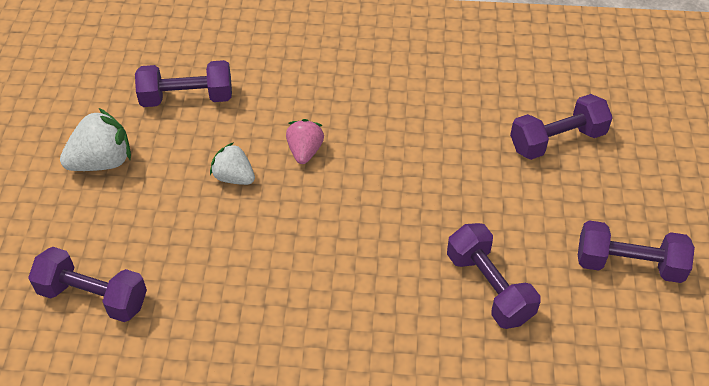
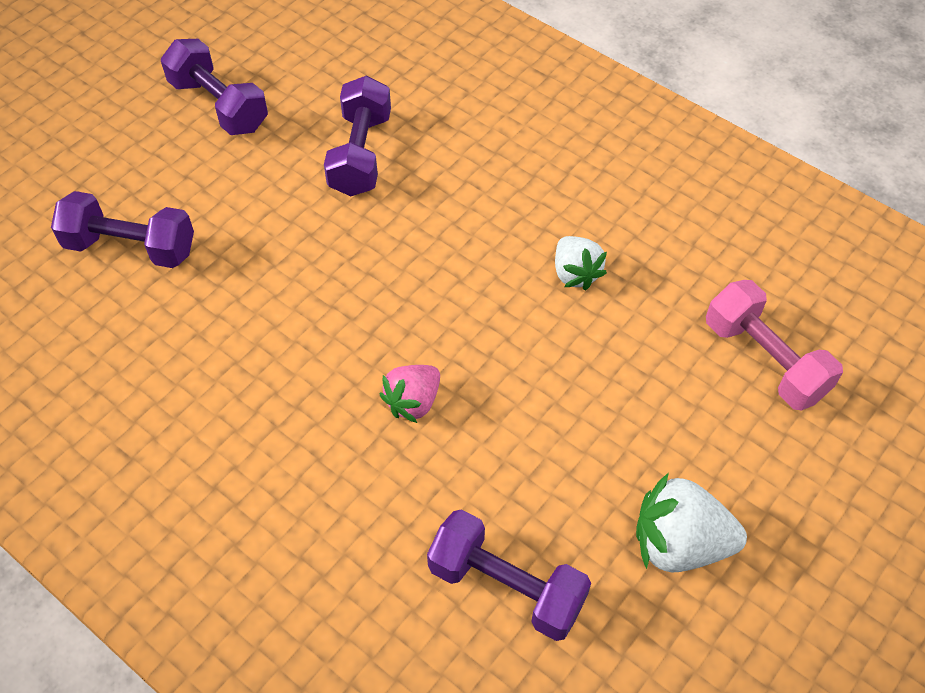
camera: 145 degrees left, 5 degrees up
purple dumbbell [28,247,147,322] -> pink dumbbell [706,280,843,411]
white strawberry [210,142,255,185] -> white strawberry moved to [555,236,607,290]

